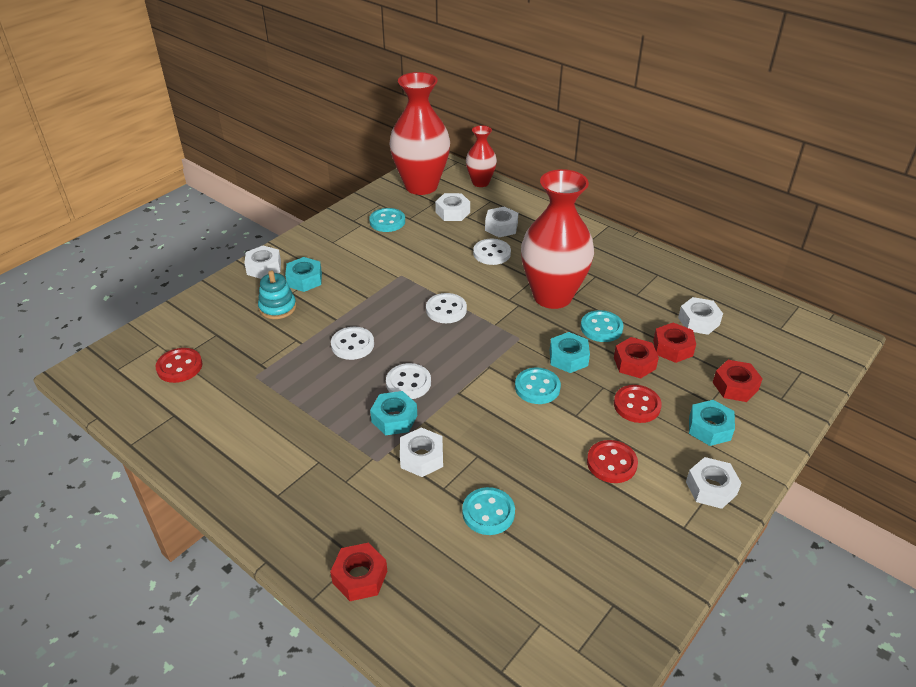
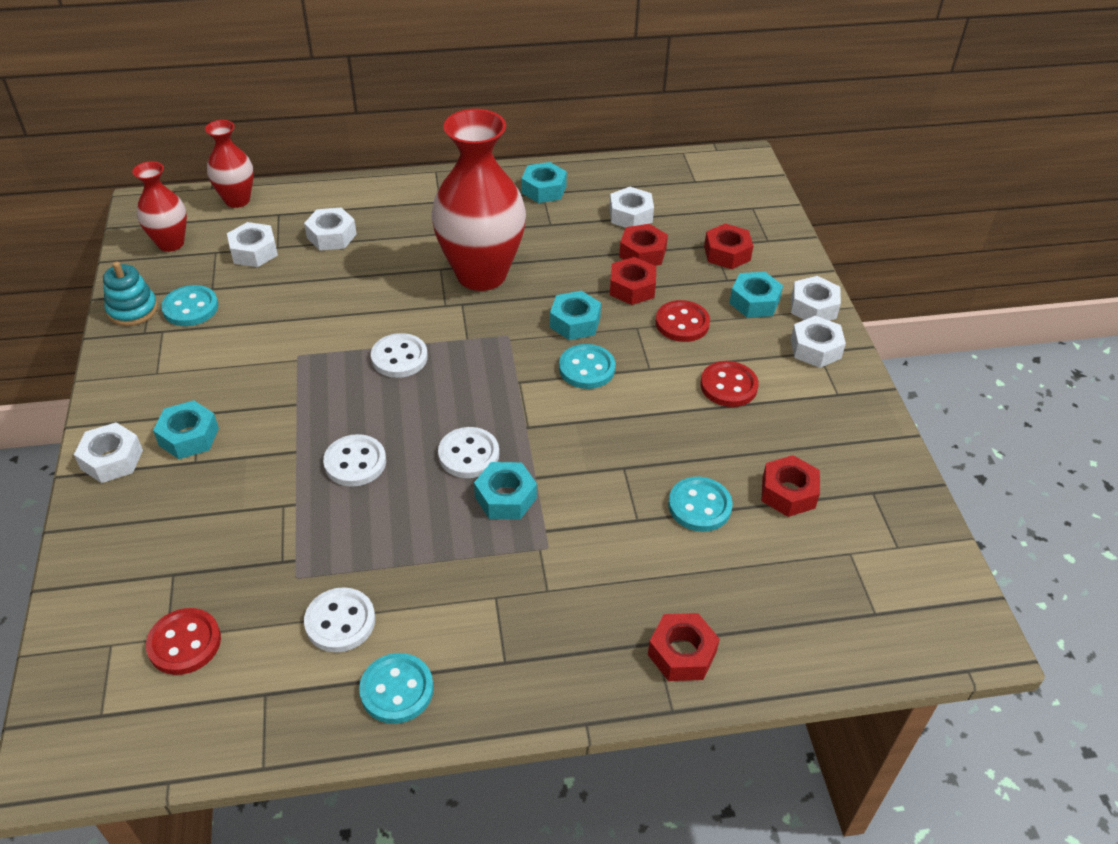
camera: 50 degrees left, 5 degrees up
turquoise stacking toy [258,271,296,319] -> turquoise stacking toy moved to [103,262,158,326]
red vase [389,72,450,195] -> red vase [132,161,187,252], size x0.52
white nut [400,428,443,477] -> white nut moved to [791,276,841,321]
white button [473,239,511,265] -> white button moved to [304,587,375,652]
turquoise button [581,310,624,342] -> turquoise button moved to [359,653,434,724]
none -> turquoise nut [521,162,567,203]
none -> red nut [761,455,820,517]

